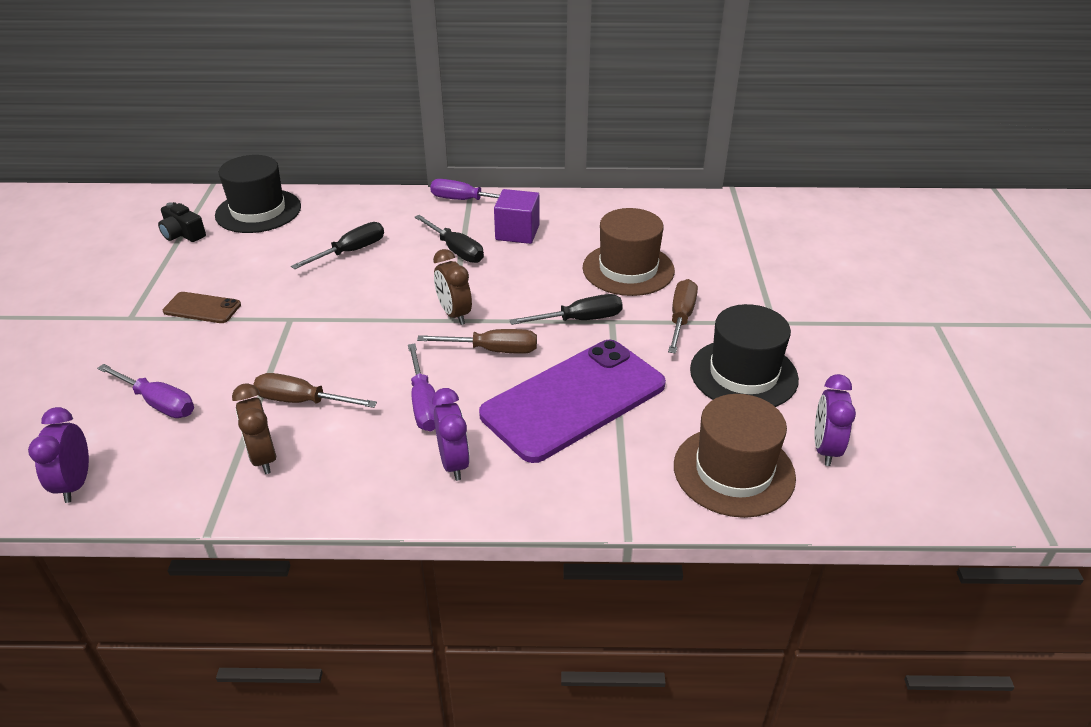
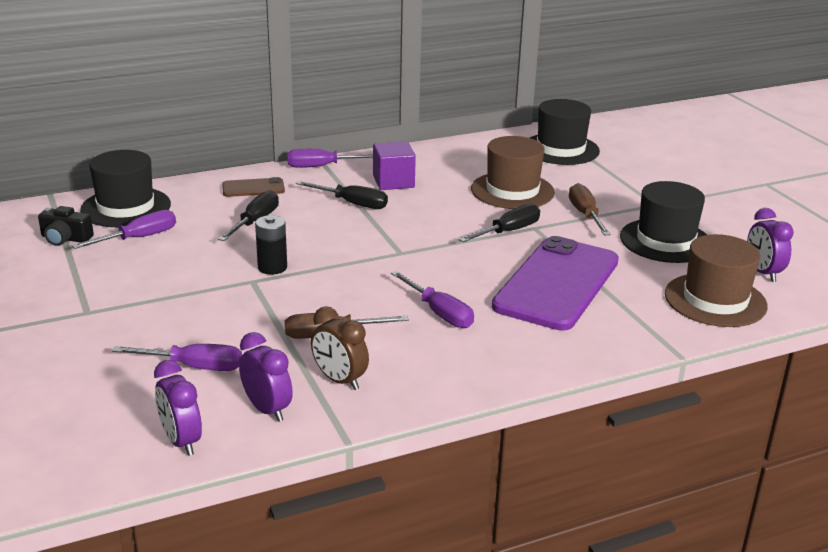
camera: 25 degrees left, 10 degrees down
brown phone [163,292,241,323] -> brown phone moved to [222,177,285,197]
brown screwdriver [417,329,537,354] -> none
purple clock [432,388,470,481] -> purple clock moved to [239,332,293,422]
brown clock [433,249,472,325] -> none
none -> purple screwdriver [72,210,176,249]
none -> black battery [255,215,287,275]
none -> black hat [530,99,600,165]

